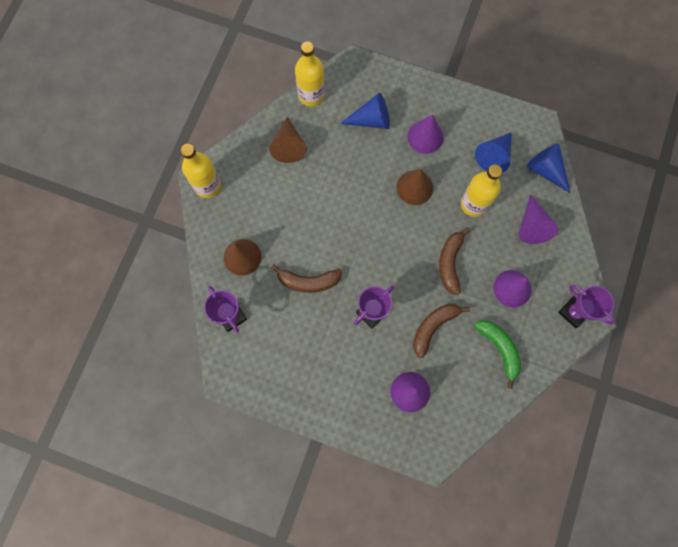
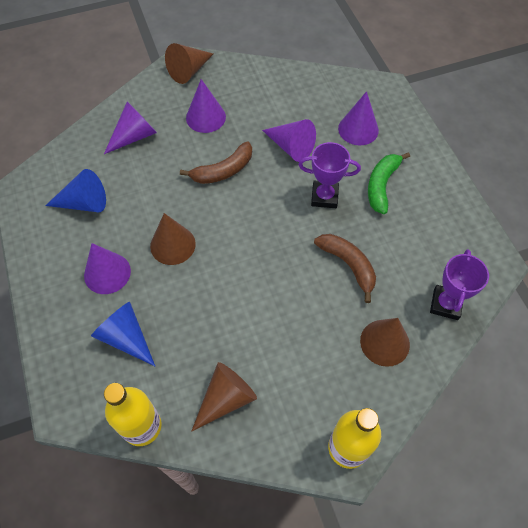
camera: 130 degrees left, 15 degrees down
brown banana [413,304,470,358] -> purple cone [262,119,316,162]
yellow bottle [461,165,502,217] -> none
green banana [474,320,521,389] -> green banana moved to [368,152,410,214]
blue cone [527,144,570,193] -> none
purple trophy [558,285,615,328] -> brown cone [165,43,213,84]

